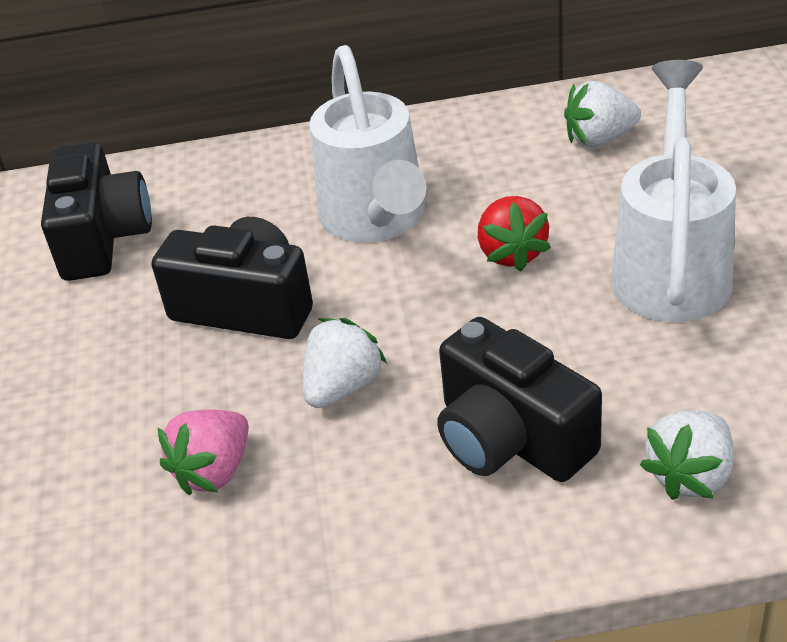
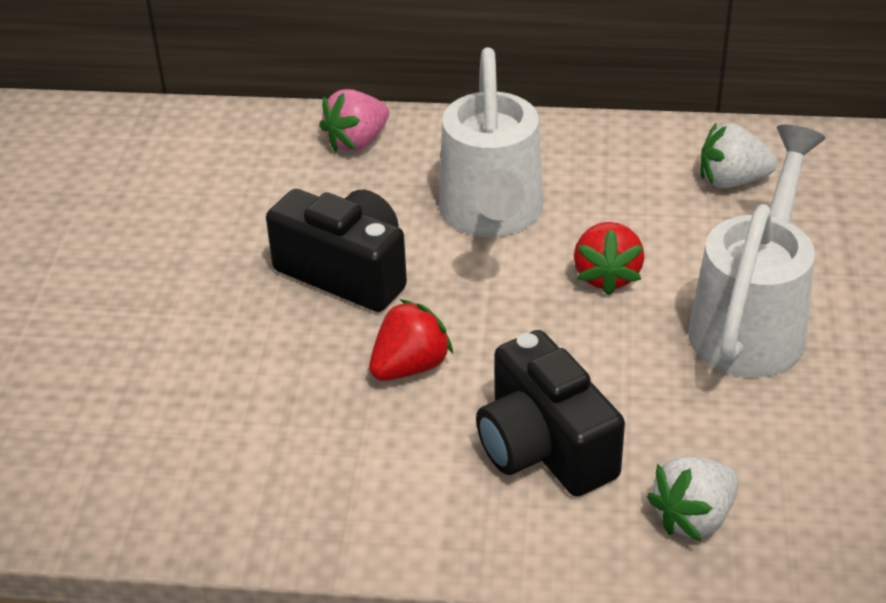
camera: 10 degrees right, 0 degrees up
black camera [41,141,152,281] -> none
pink strawberry [158,409,249,495] -> pink strawberry moved to [319,89,389,152]
white strawberry [303,318,387,408] -> red strawberry [369,299,453,381]

